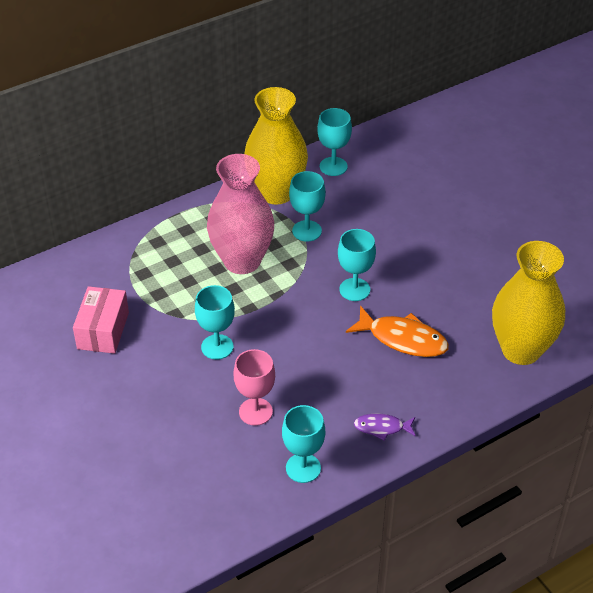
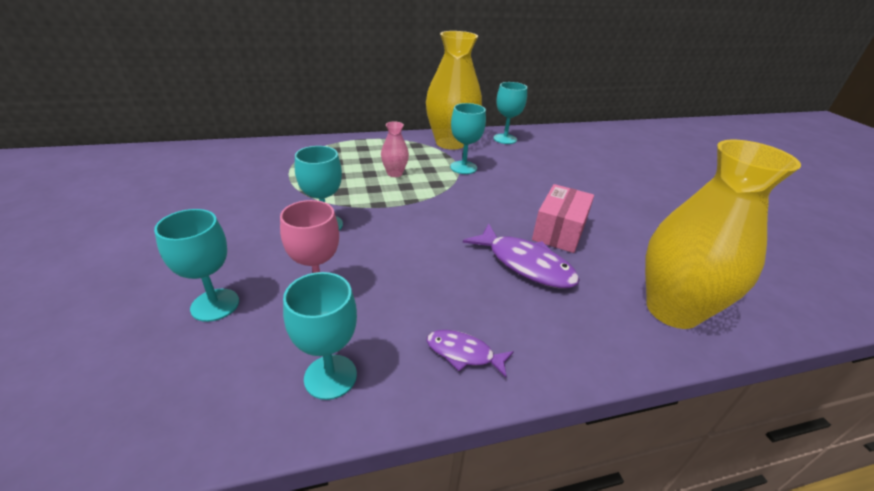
camera: 15 degrees right, 10 degrees down
pink box [73,286,129,354] -> pink box moved to [532,184,594,253]
pink vase [207,154,274,274] -> pink vase [381,121,409,177], size x0.44
turquoise goblet [338,229,376,301] -> turquoise goblet moved to [154,209,239,322]
orange fish [346,306,449,357] -> purple fish [463,223,580,288]

